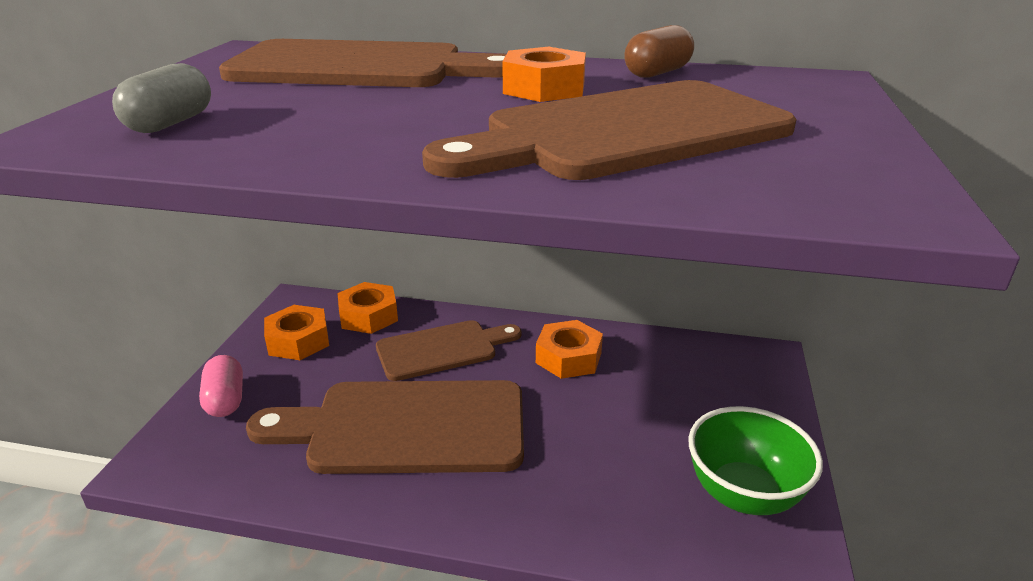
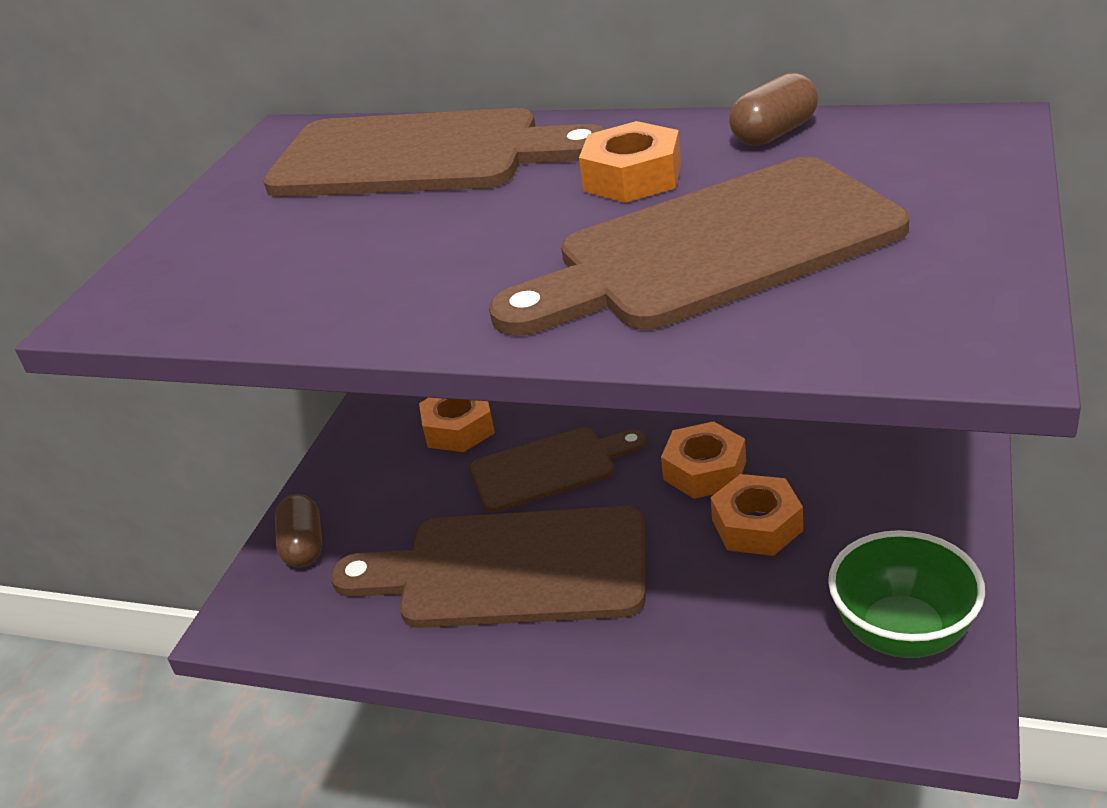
camera: 10 degrees right, 5 degrees up
grey capsule [112,63,211,133] -> none
pink capsule [199,355,243,417] -> brown capsule [275,494,322,567]
orange nut [264,305,329,360] -> orange nut moved to [710,474,803,556]

